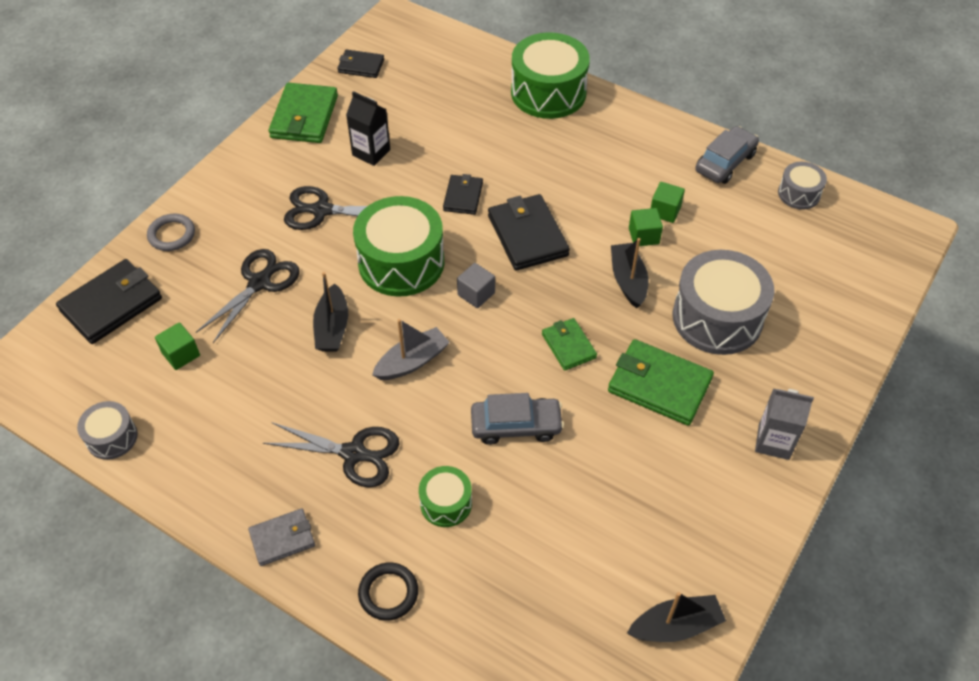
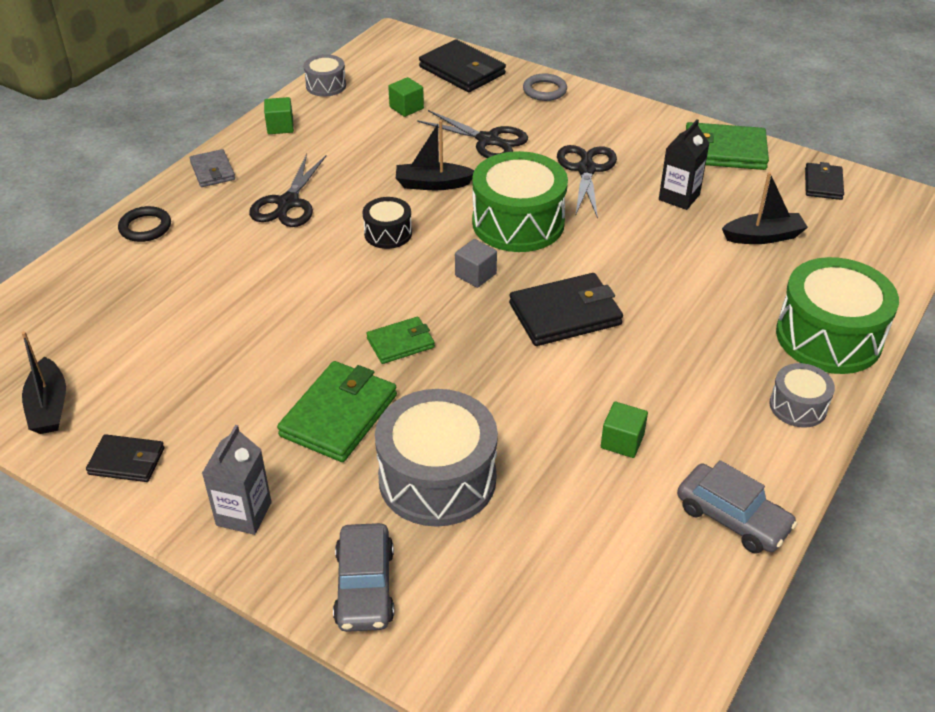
camera: 90 degrees right, 10 degrees down
grey boat [372,319,450,380] -> black drum [362,197,412,249]
green drum [419,466,472,527] -> none
black wallet [443,174,483,215] -> black wallet moved to [86,434,164,482]
grey car [471,393,564,445] -> grey car moved to [333,523,394,632]
black boat [611,238,648,308] -> black boat moved to [722,172,808,244]
green cube [629,208,663,246] -> green cube moved to [264,97,294,134]
grey drum [778,162,827,210] -> grey drum moved to [769,363,835,428]

